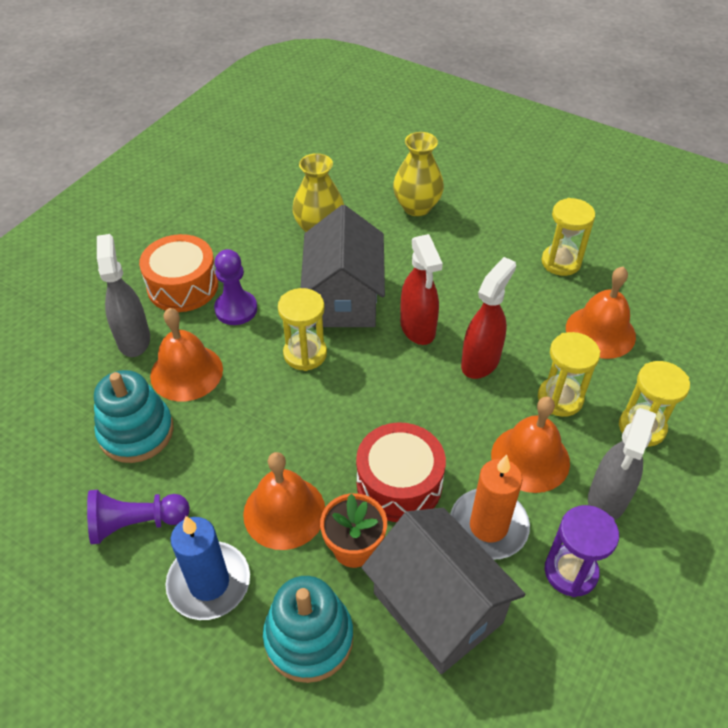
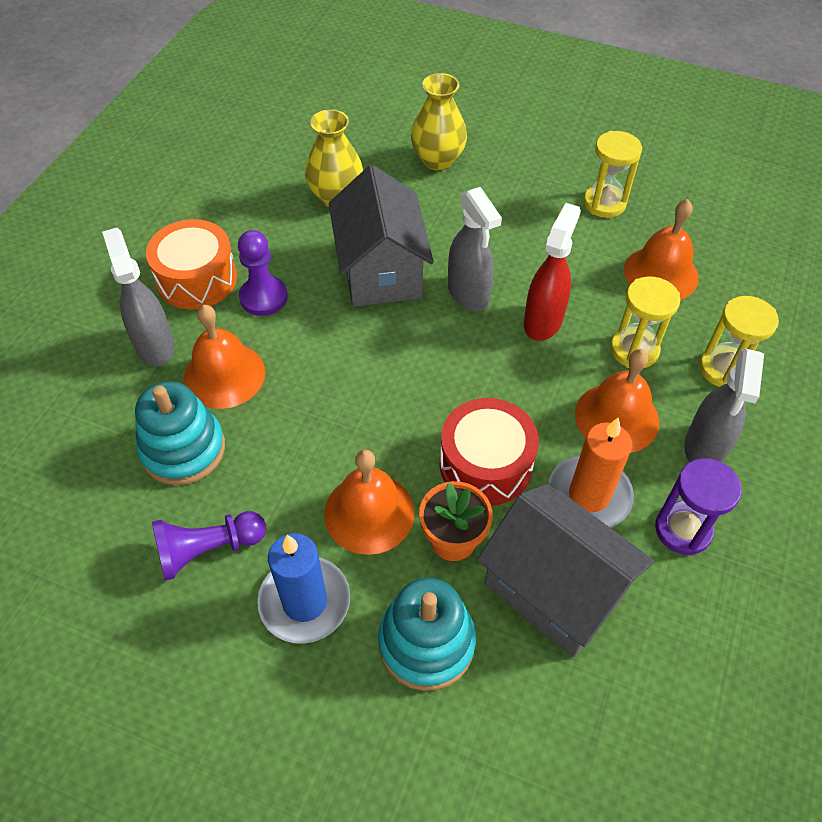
camera: 10 degrees left, 5 degrees up
yellow hourglass [278,288,327,371] -> none
red spray bottle [400,234,443,345] -> grey spray bottle [448,187,502,311]

